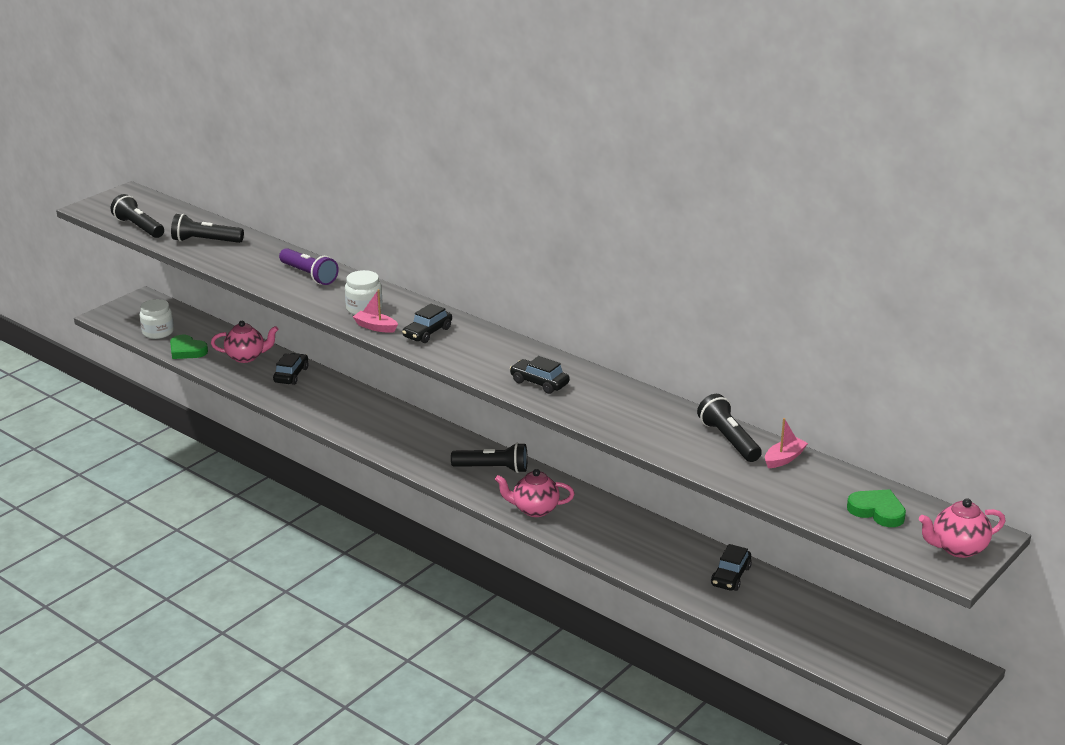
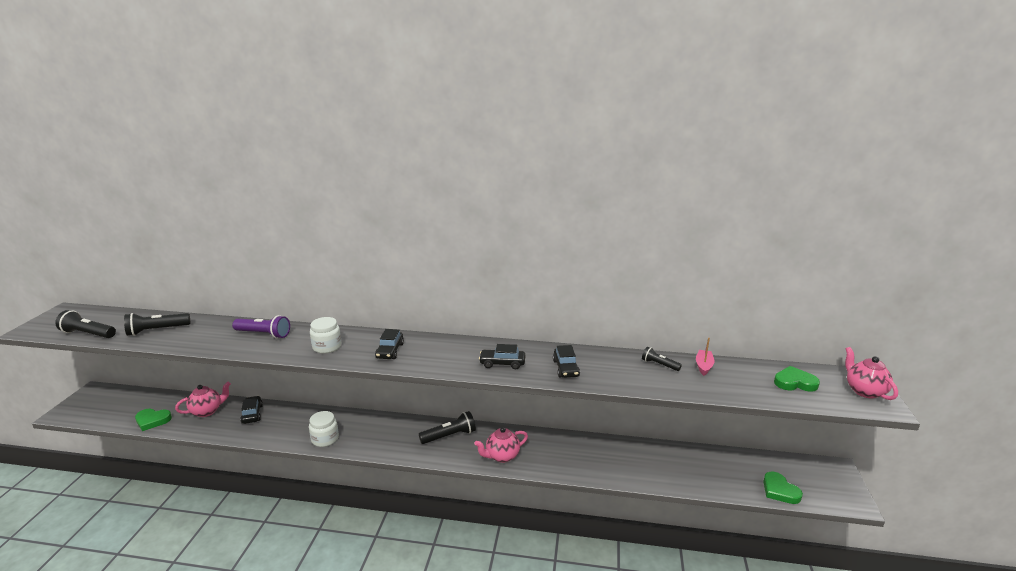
camera: 30 degrees left, 5 degrees down
white jar [140,299,174,339] -> white jar moved to [309,411,339,447]
pink boat [353,289,398,333] -> none
black flashlight [697,394,762,462] -> black flashlight [642,347,682,371], size x0.61
black car [711,544,752,591] -> black car moved to [553,345,580,378]
pink teapot [919,498,1005,558] -> pink teapot turned 120 degrees clockwise [845,347,898,400]
none -> green heart [763,471,803,504]

